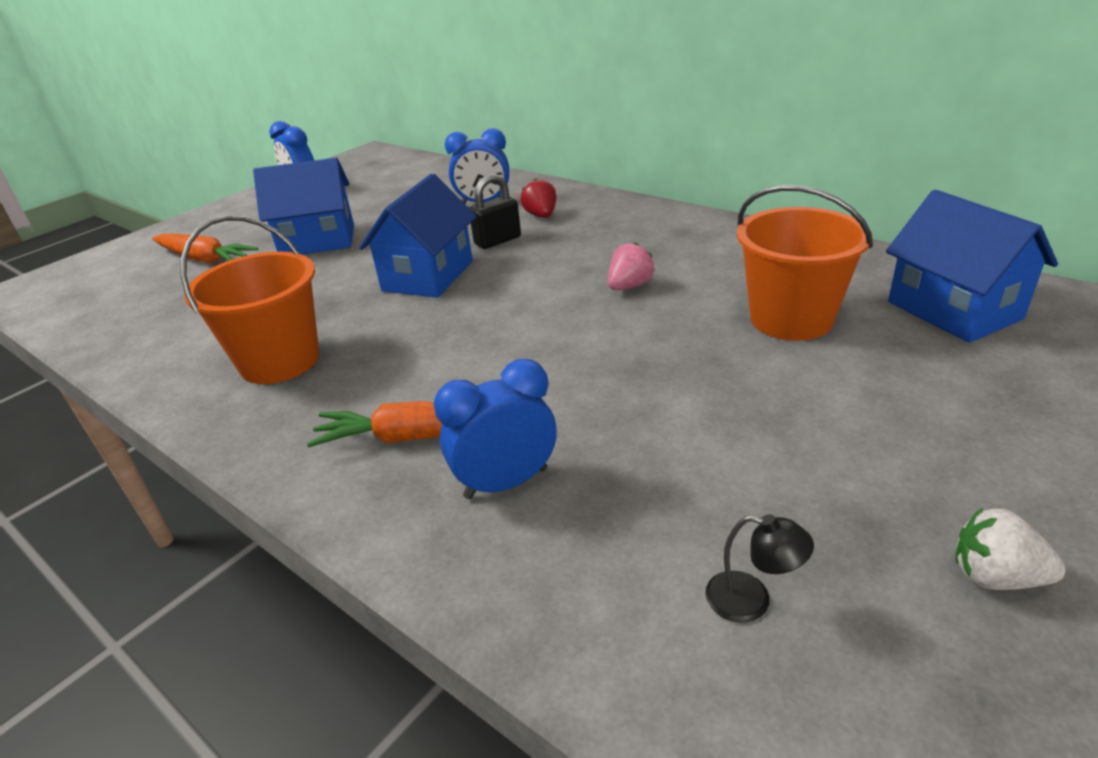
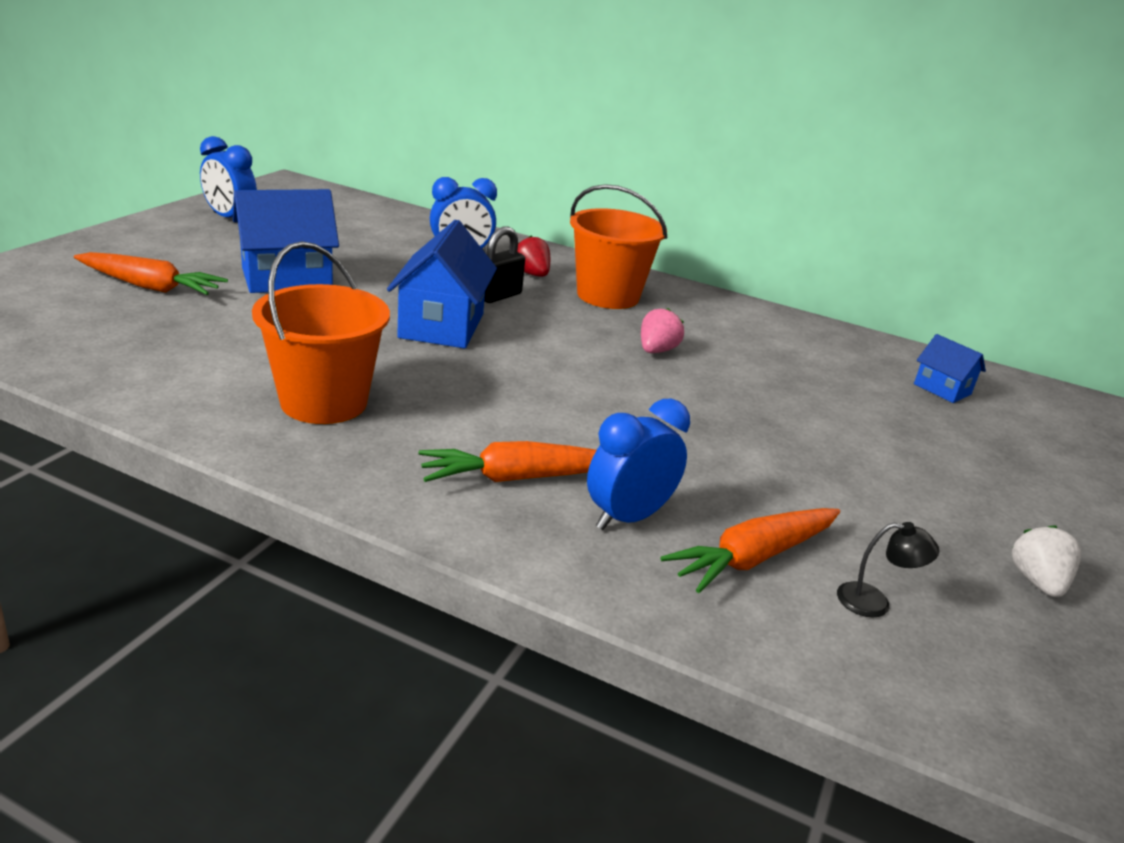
camera: 20 degrees left, 5 degrees down
orange bucket [737,185,873,341] -> orange bucket moved to [570,184,667,309]
blue house [886,190,1058,343] -> blue house [914,334,986,403], size x0.53
white strawberry [955,508,1066,590] -> white strawberry turned 90 degrees clockwise [1012,525,1081,597]
none -> orange carrot [660,508,840,593]

